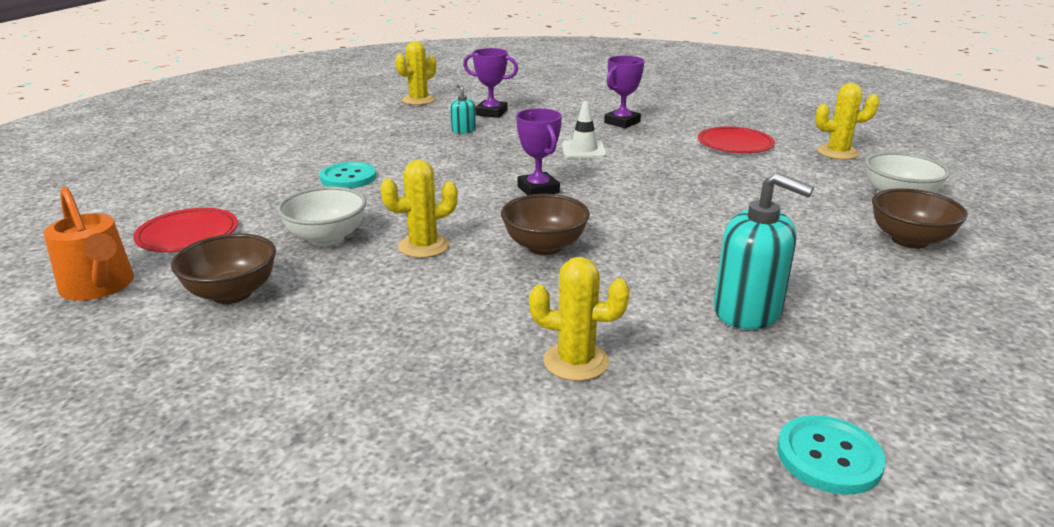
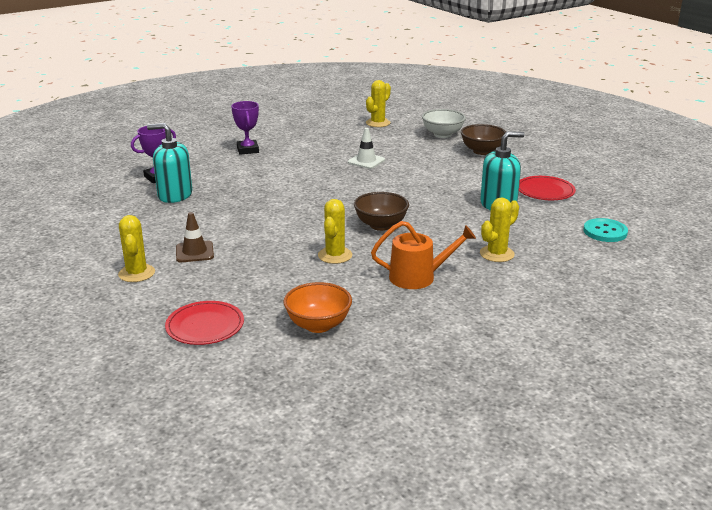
camera: 55 degrees left, 0 degrees up
orange watering can [43,187,134,301] -> orange watering can moved to [371,221,476,289]
brown bowl [171,233,276,304] -> orange bowl [283,282,352,333]
white bowl [277,186,366,246] -> none
turquoise button [320,162,377,189] -> brown traffic cone [176,212,214,262]
yellow cactus [395,41,436,105] -> yellow cactus moved to [118,215,155,282]
turquoise soap dispenser [450,84,476,134] -> turquoise soap dispenser [147,123,192,203], size x2.02
purple trophy [516,108,562,195] -> none
white traffic cone [562,101,607,158] -> white traffic cone moved to [348,128,385,169]
red plate [698,127,775,153] -> red plate moved to [519,176,576,200]

